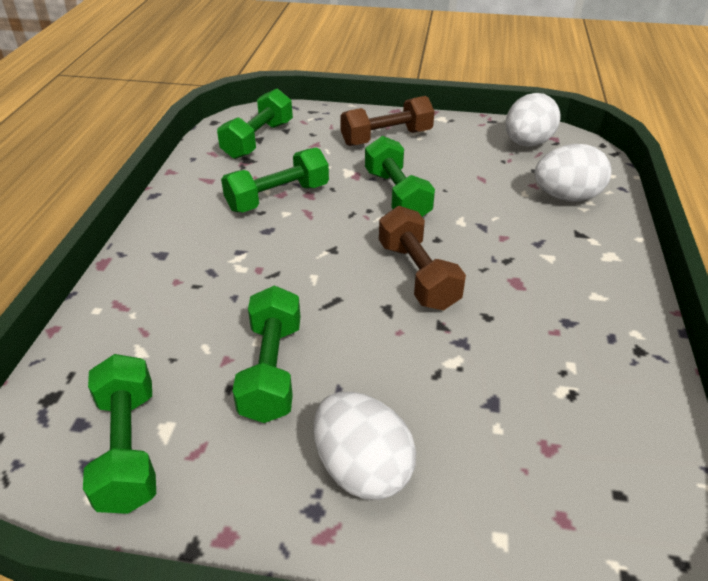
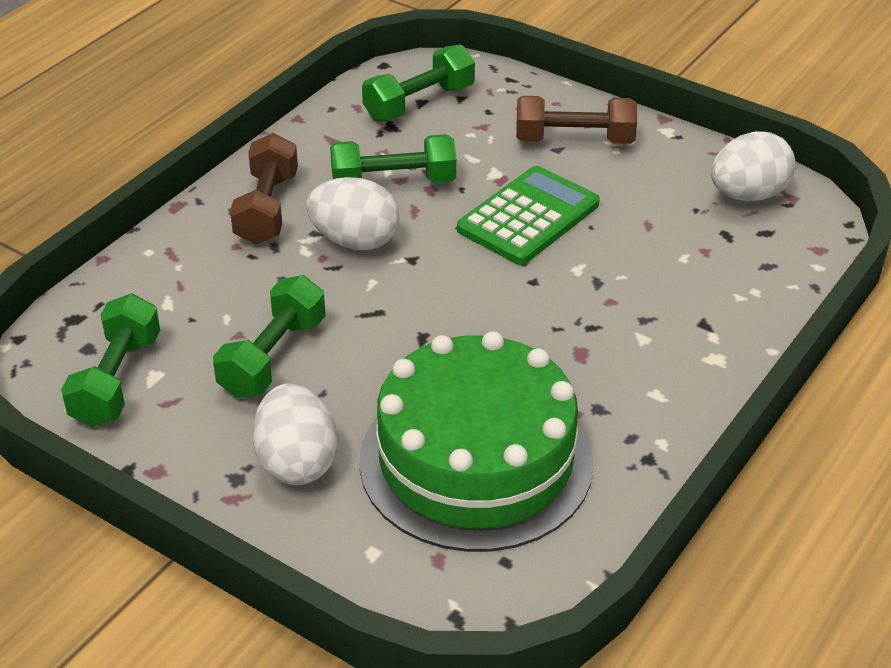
camera: 25 degrees right, 0 degrees up
green dumbbell [365,136,435,217] -> green calculator [457,166,600,265]
brown dumbbell [379,206,466,310] -> brown dumbbell moved to [230,133,298,244]
white egg [535,144,611,202] -> white egg moved to [306,177,400,250]
none -> green cake [359,331,594,552]

